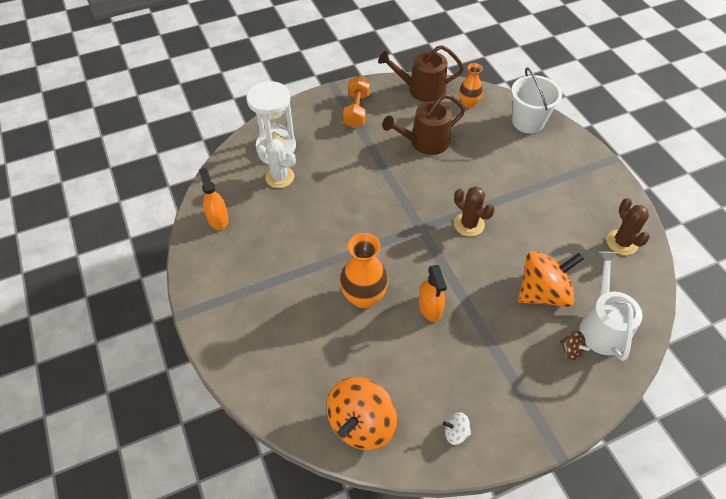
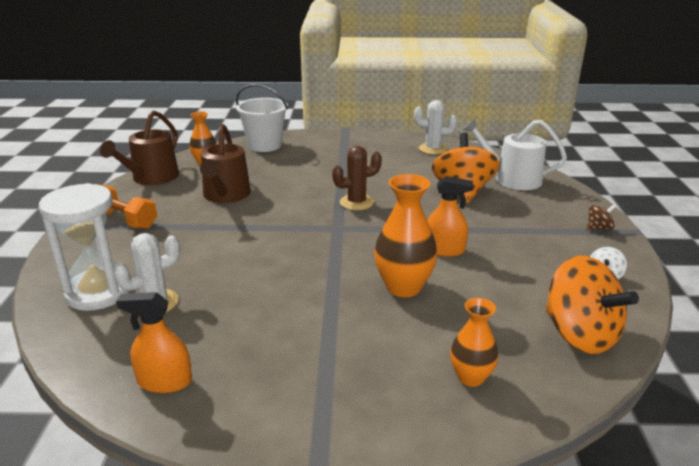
camera: 65 degrees left, 25 degrees down
brown spinning top [560,331,590,360] -> brown spinning top moved to [587,204,617,230]
brown cactus [607,198,650,255] -> white cactus [414,100,457,154]
none -> orange vase [450,298,498,387]

